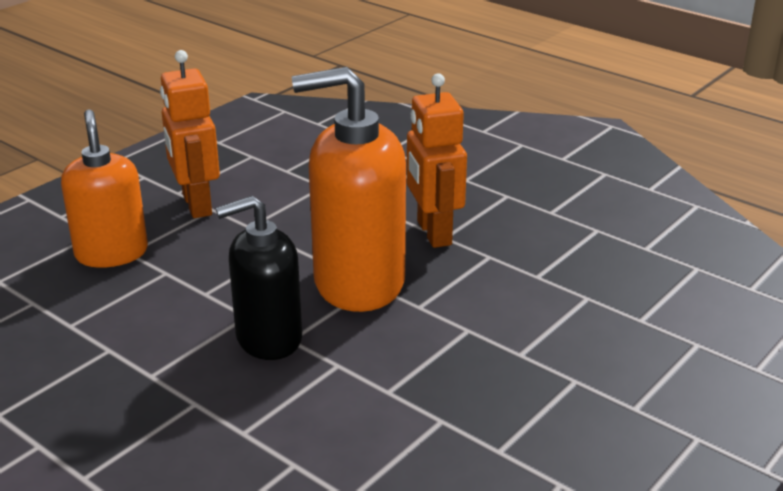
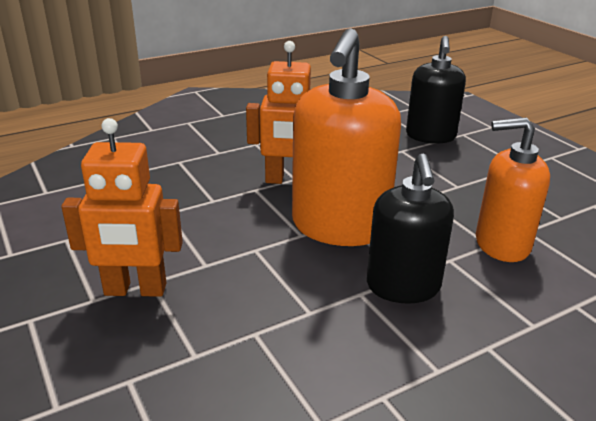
camera: 70 degrees left, 0 degrees up
orange soap dispenser [61,109,148,268] -> orange soap dispenser moved to [476,117,550,262]
none -> black soap dispenser [406,36,466,144]

